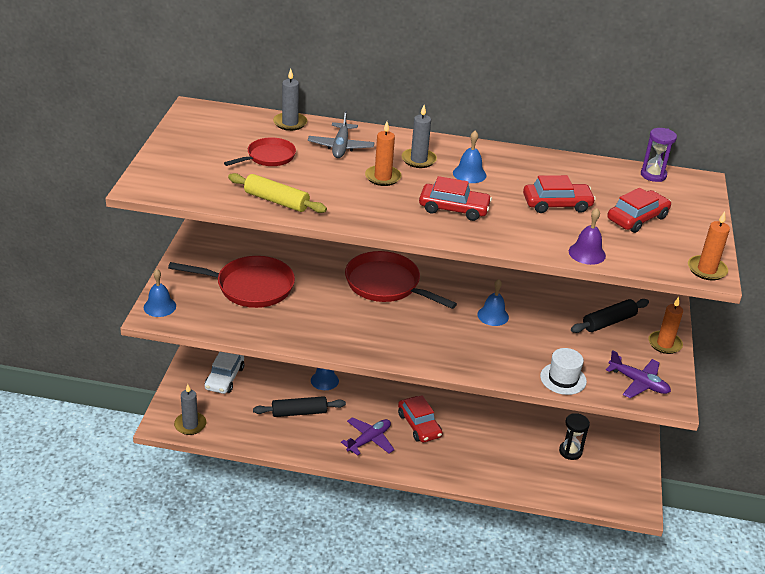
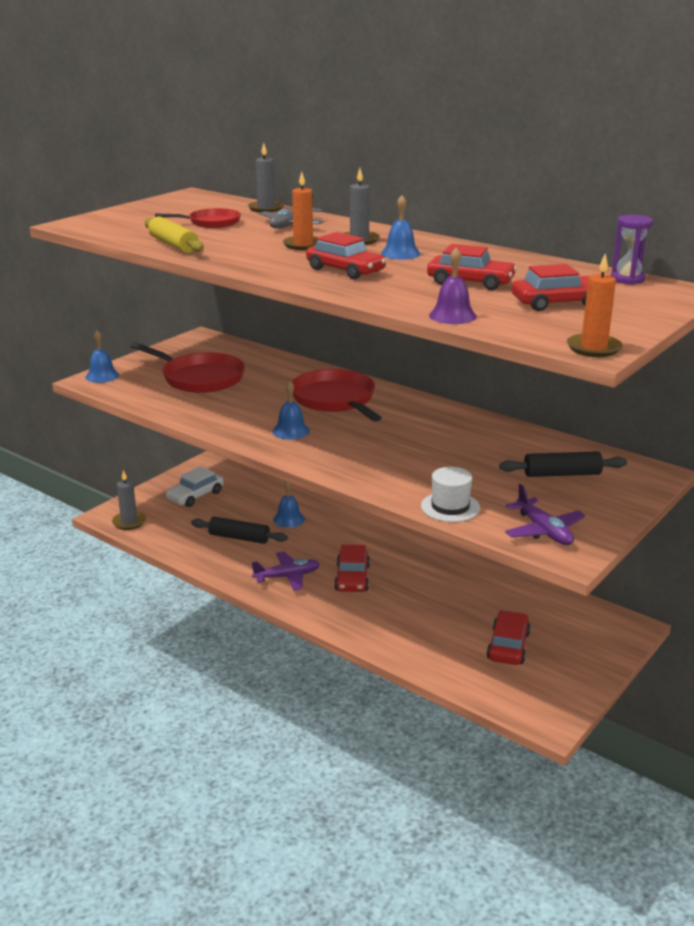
camera: 30 degrees right, 10 degrees down
blue bell [477,279,509,326] -> blue bell moved to [273,381,310,439]
black hourglass [559,413,590,460] -> red car [487,610,531,665]
orange candle [648,297,683,354] -> none

